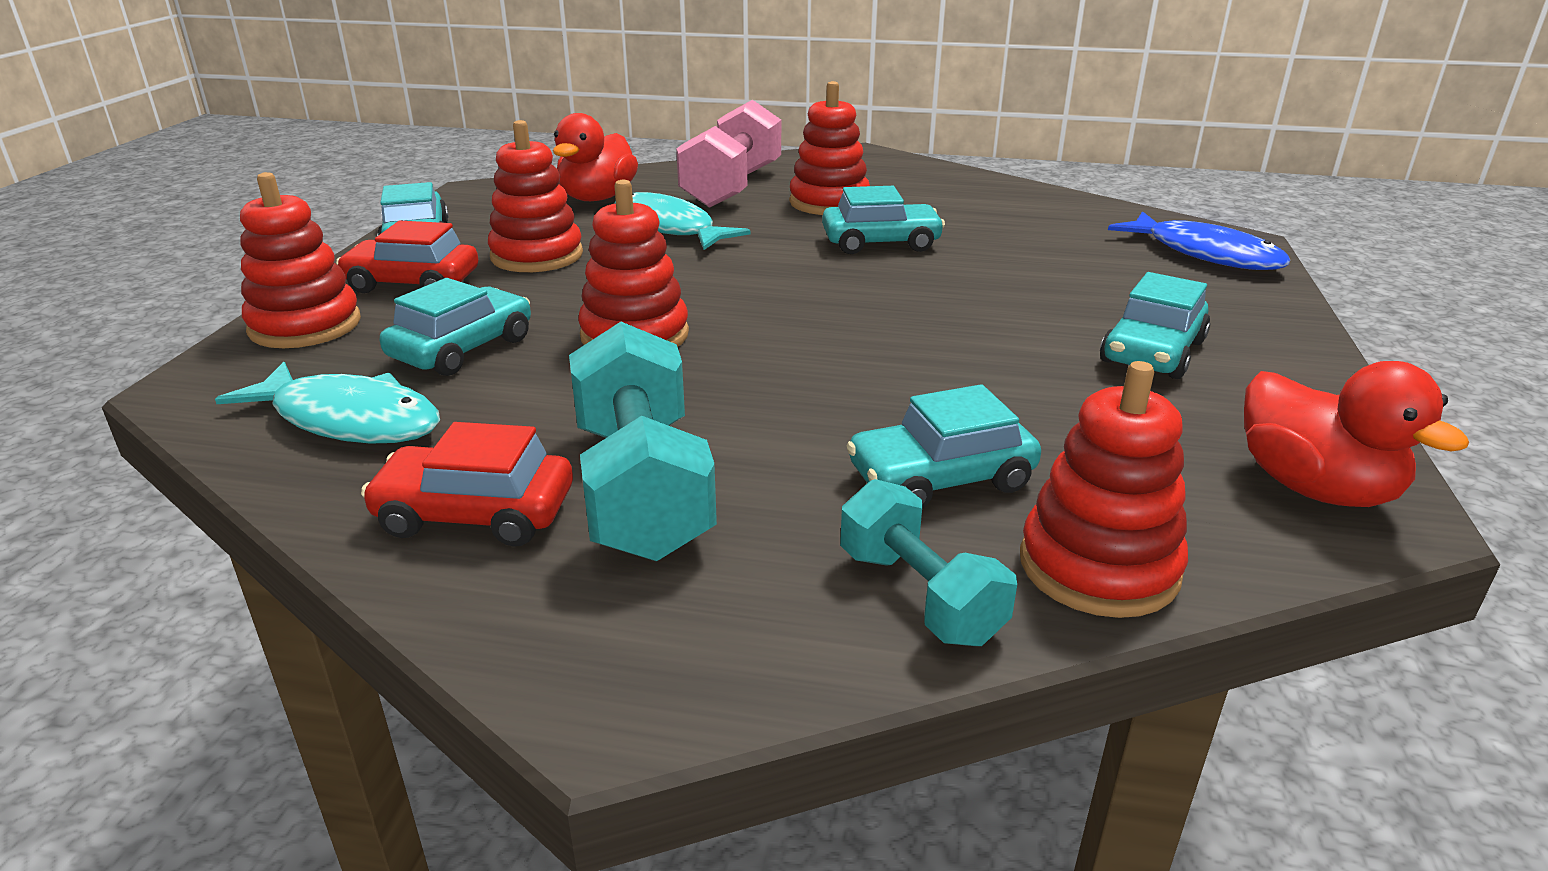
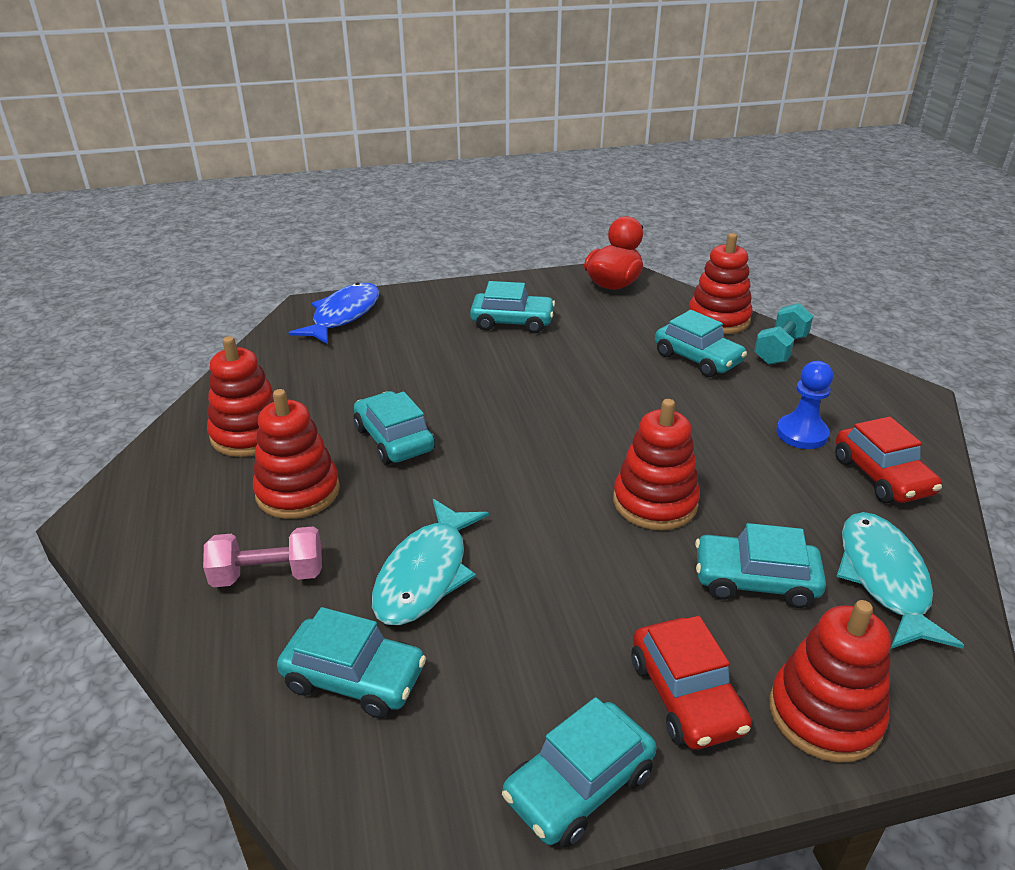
camera: 115 degrees left, 5 degrees up
red stacking toy [488,120,583,272] -> red stacking toy moved to [207,336,274,457]
red duck [553,113,638,201] -> turquoise car [277,607,426,718]
turquoise dumbbell [569,322,717,561] -> blue pawn [776,361,833,449]
pink dumbbell [676,100,781,208] -> pink dumbbell [203,527,322,587], size x0.61

